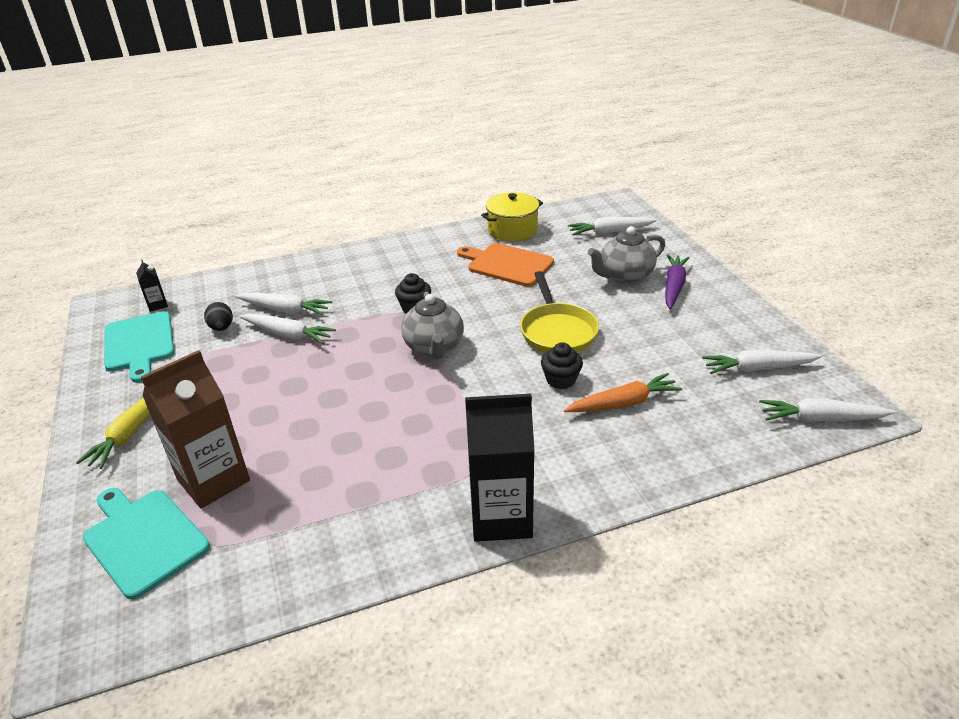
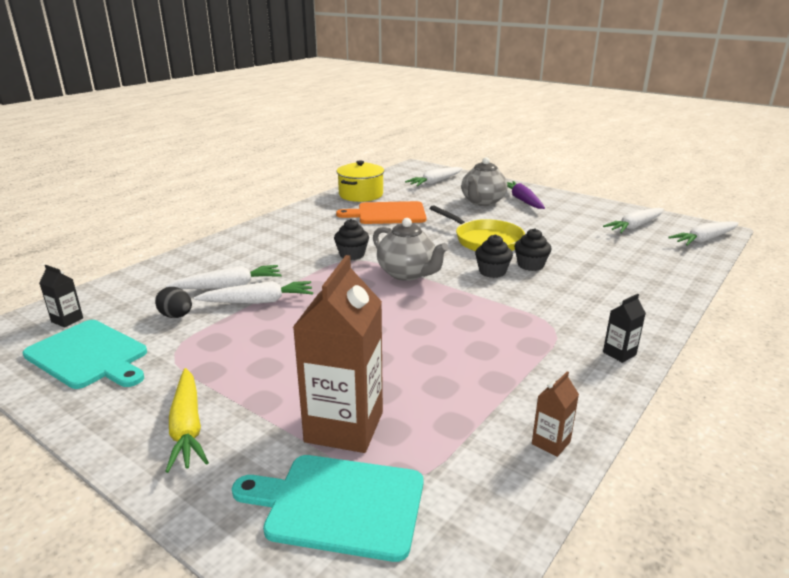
camera: 35 degrees left, 10 degrees down
black carton [465,394,534,542] -> black carton [603,294,646,363], size x0.44
orange carrot [564,373,682,412] -> none
none -> black cupcake [475,234,513,278]
none -> brown carton [532,371,579,457]

